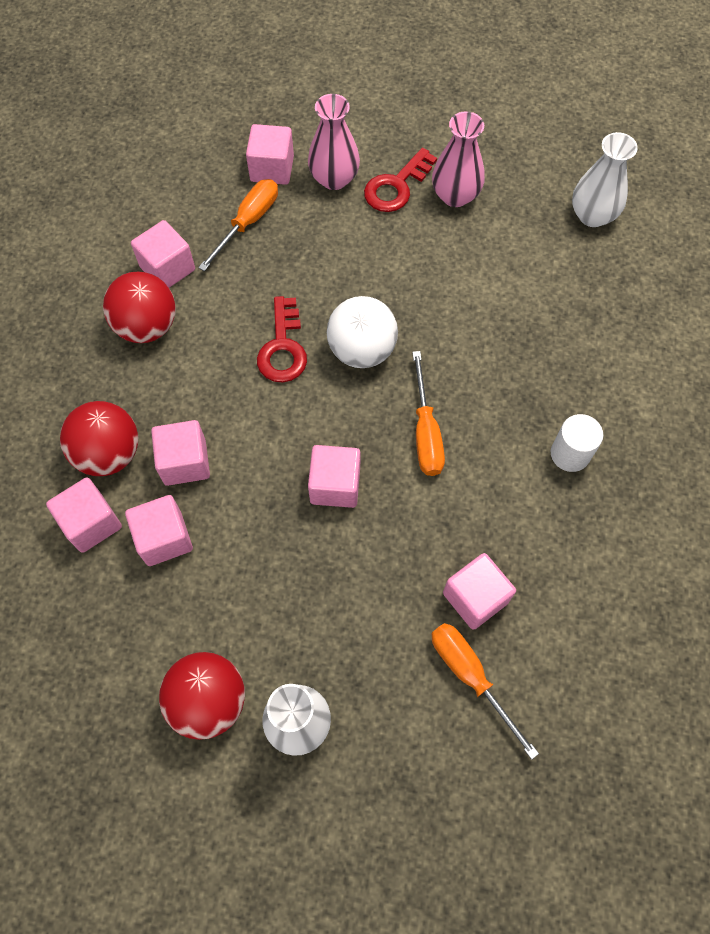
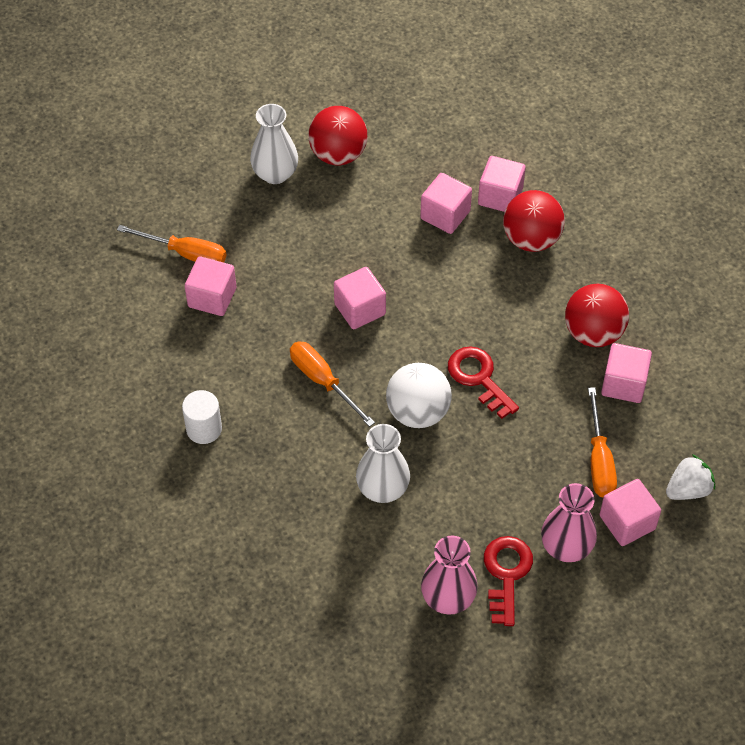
camera: 145 degrees right, 10 degrees down
pink cube [151,420,210,486] -> none
white vase [572,132,638,227] -> white vase moved to [356,424,410,503]
none -> white strawberry [666,454,715,500]

